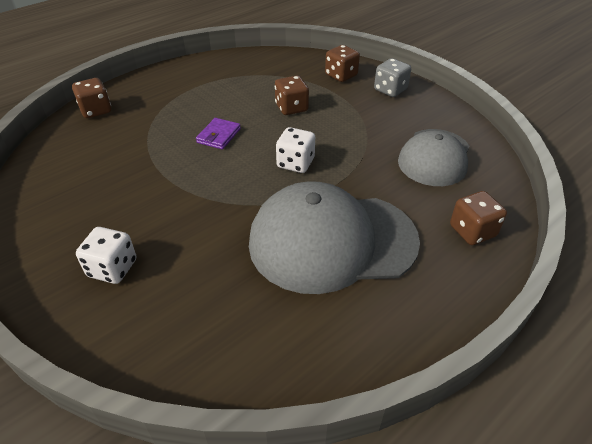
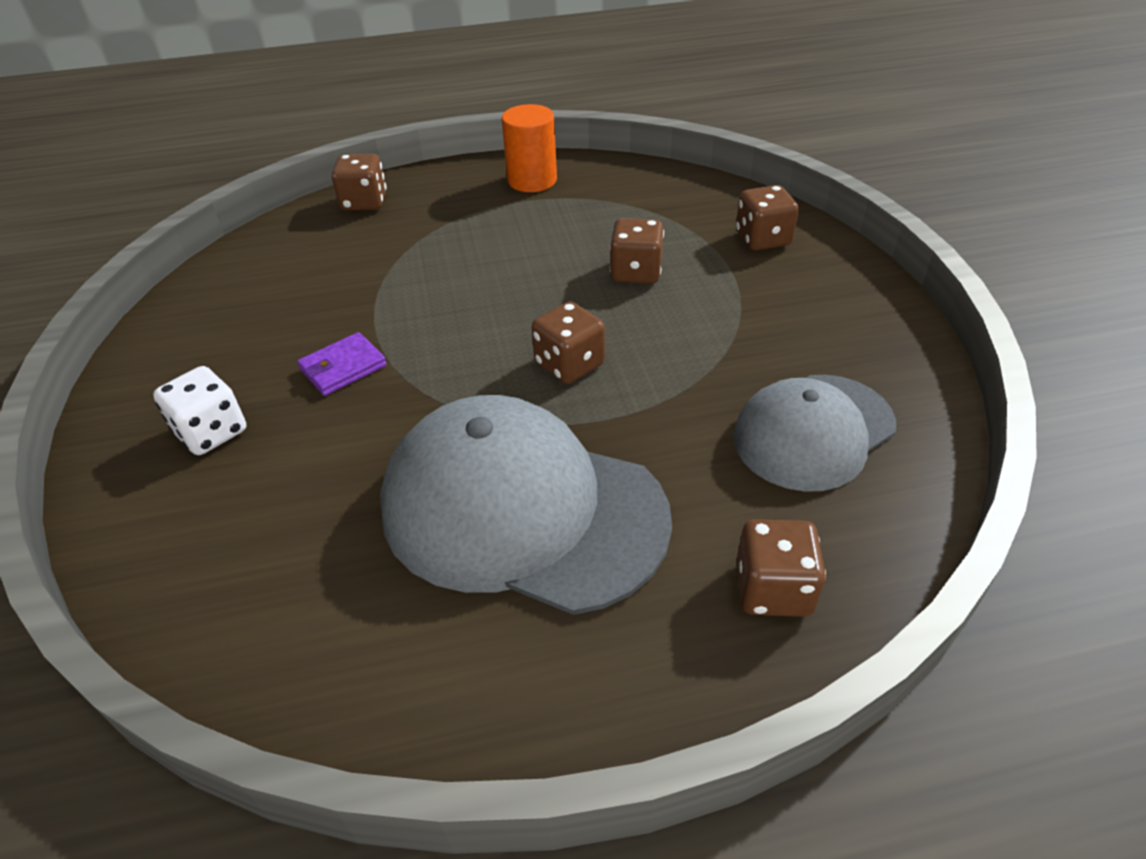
camera: 30 degrees right, 0 degrees up
purple wallet [196,118,241,149] -> purple wallet moved to [297,332,387,396]
white dice [276,127,315,173] -> brown dice [532,301,605,384]
grey dice [374,58,411,97] -> none
none -> orange cylinder [502,104,557,192]

